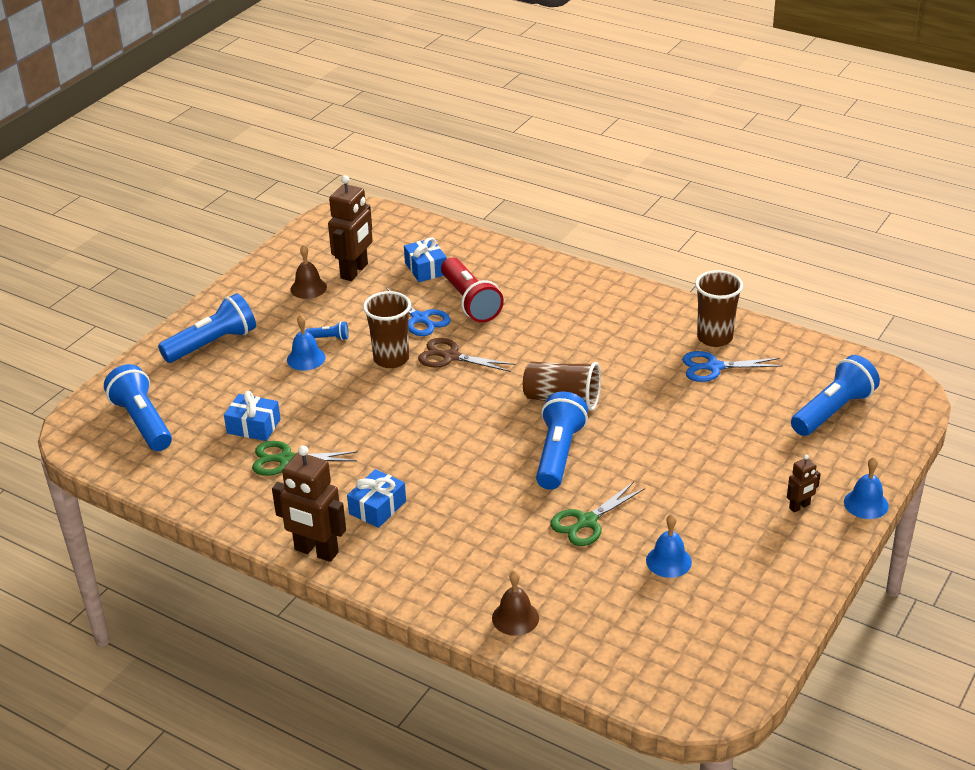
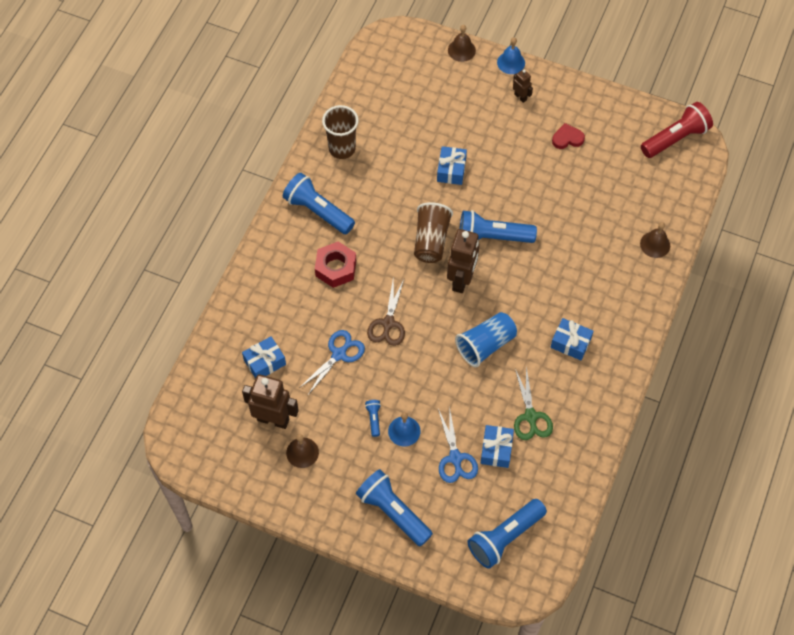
camera: 100 degrees left, 25 degrees up
brown robot [272,445,346,562] -> brown robot moved to [447,229,479,293]
brown cup [363,291,411,368] -> none
red flashlight [441,257,504,323] -> red flashlight moved to [641,102,713,158]
green scissors [550,482,645,546] -> none
blue bell [646,514,692,578] -> none
blue scissors [682,351,783,382] -> blue scissors moved to [438,406,478,483]
blue flashlight [791,355,880,436] -> blue flashlight moved to [283,173,355,234]
none -> red nut [315,242,356,288]
none -> blue gift [437,146,467,185]
none -> brown bell [448,25,476,62]
none -> blue cup [455,312,517,367]
none -> red heart [552,123,585,149]

